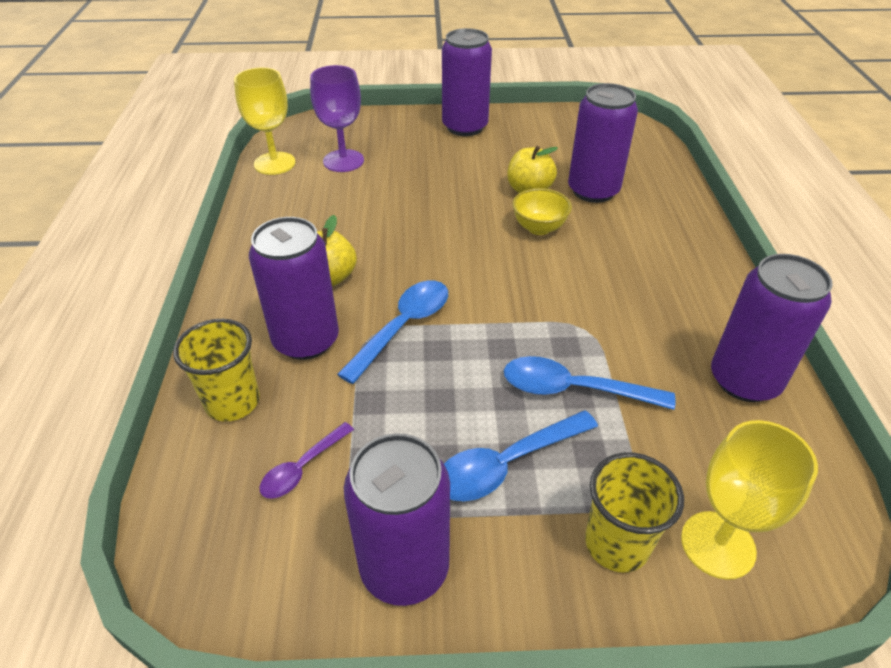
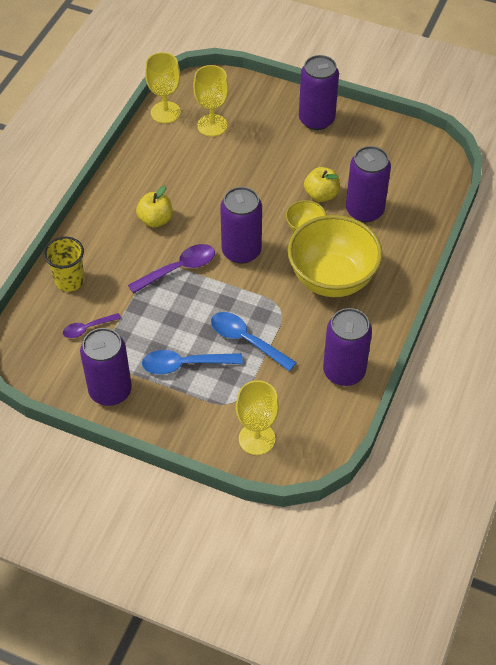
camera: 25 degrees right, 10 degrees up
purple can [249,217,339,360] -> purple can moved to [220,187,262,264]
purple goblet [310,65,364,172] -> yellow goblet [193,65,229,137]
blue spoon [337,280,448,384] -> purple spoon [128,244,215,294]
yellow cup [585,452,684,573] -> none
none -> yellow bowl [288,215,382,297]

